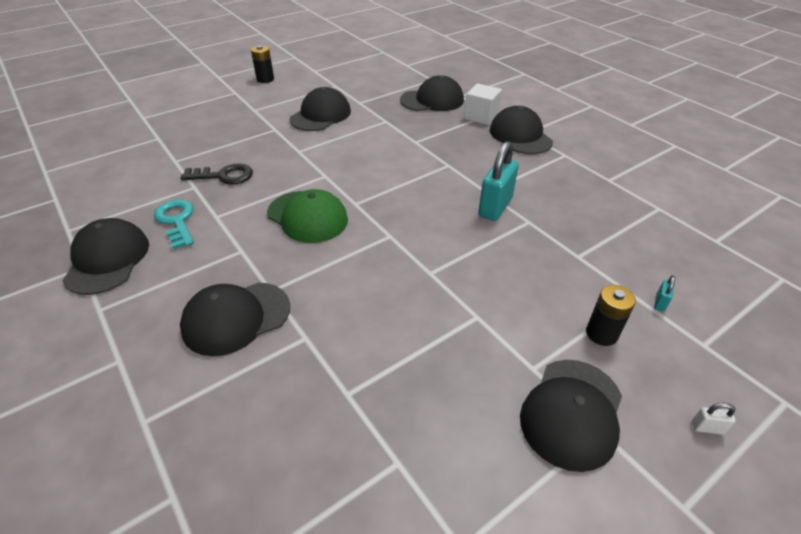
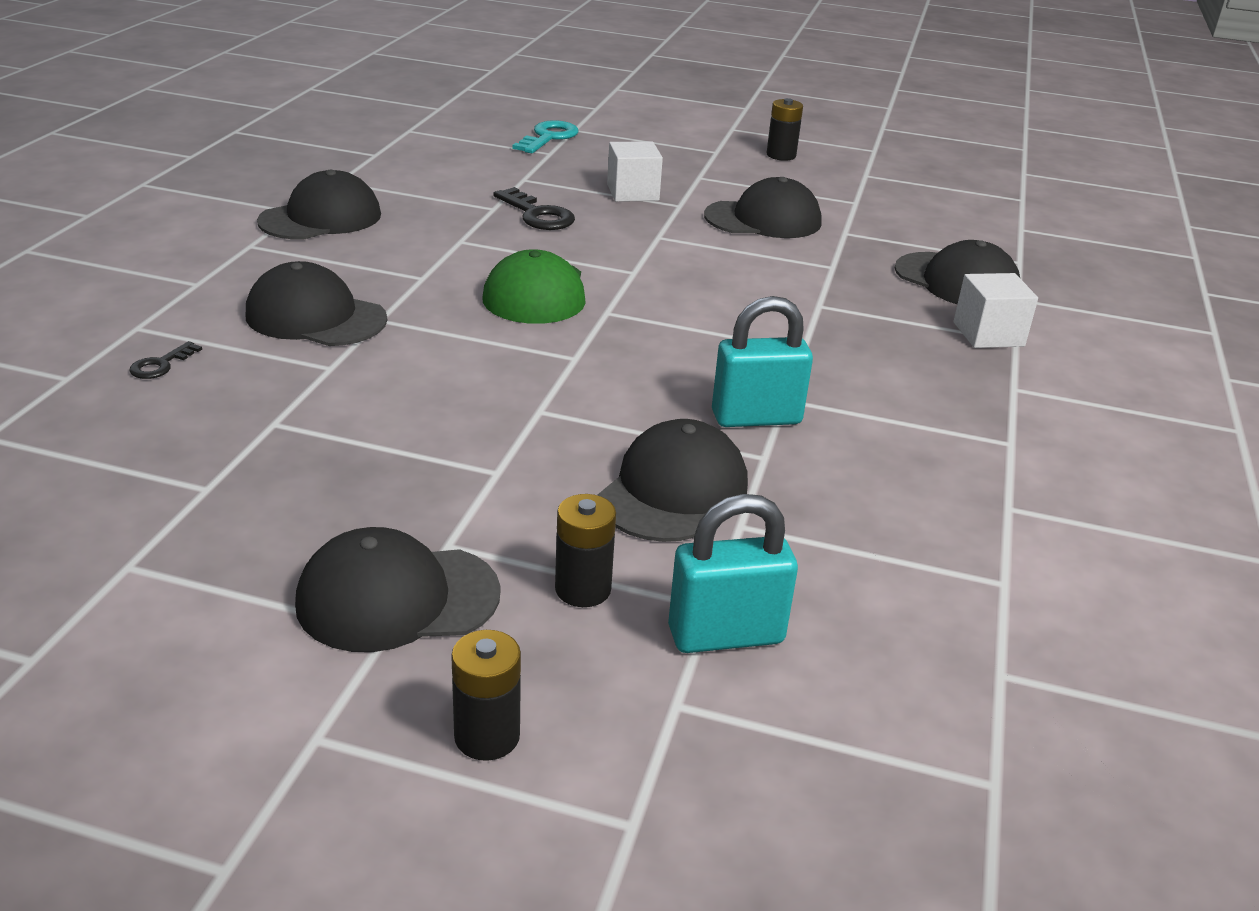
camera: 50 degrees right, 10 degrees down
turquoise key [154,200,194,249] -> turquoise key moved to [512,120,578,153]
black cap [490,106,553,154] -> black cap moved to [598,419,748,542]
turquoise padlock [654,275,675,312] -> turquoise padlock [668,494,798,653], size x2.43
white padlock [692,403,736,435] -> black battery [451,630,521,761]
none -> black key [129,341,202,379]
none -> white cube [607,141,663,202]

